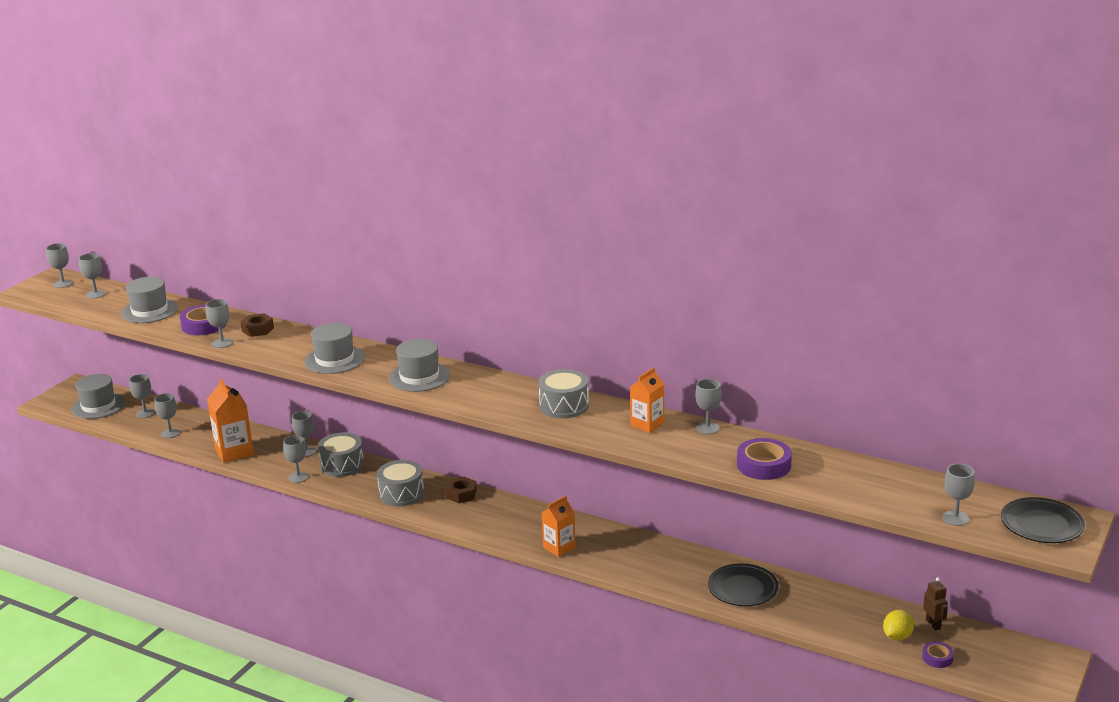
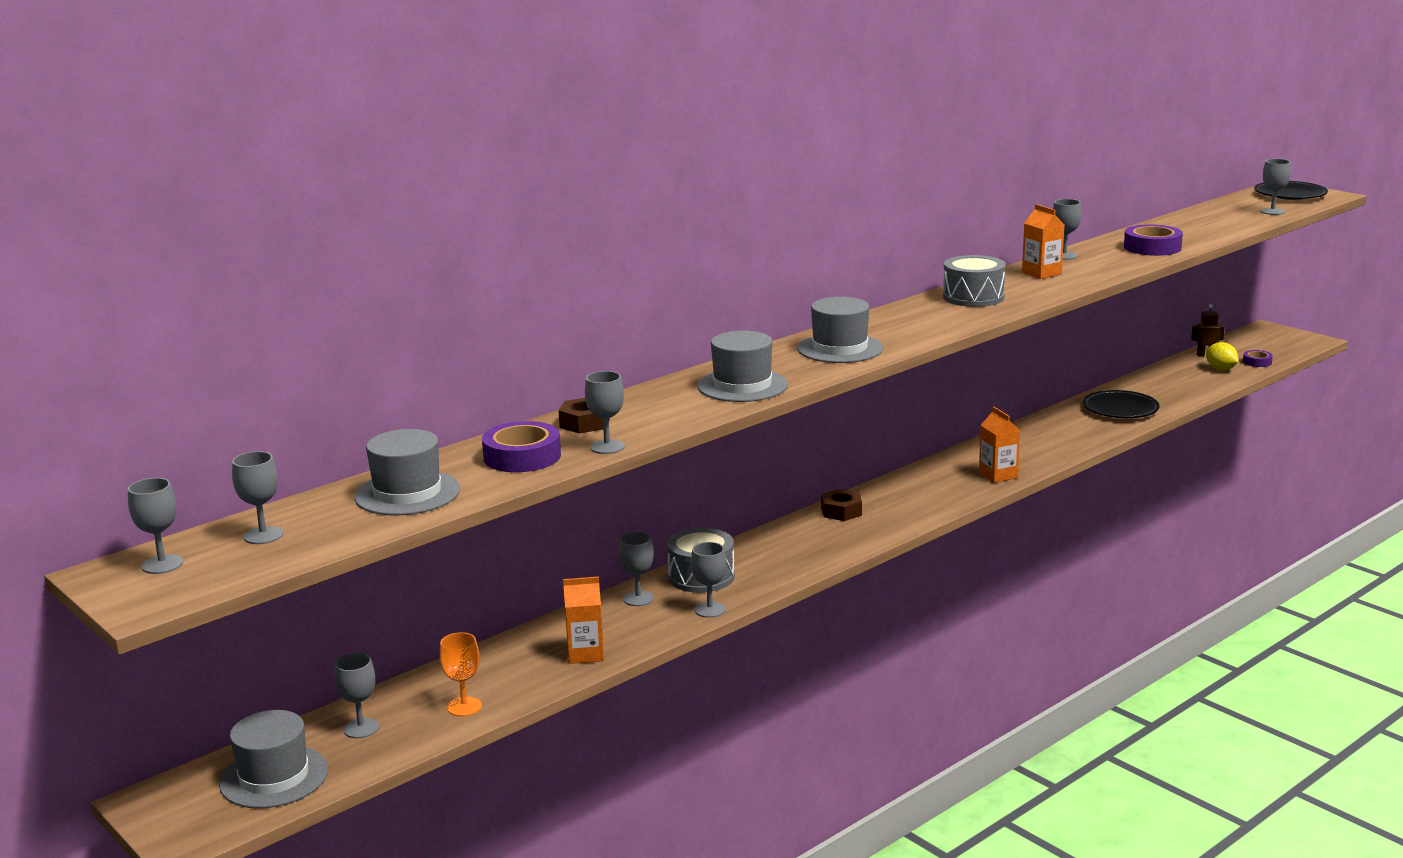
camera: 70 degrees left, 5 degrees down
grey goblet [154,393,180,438] -> orange goblet [440,632,482,716]
orange carton [207,378,254,463] -> orange carton [563,577,604,664], size x0.65
grey drum [377,460,424,506] -> none

